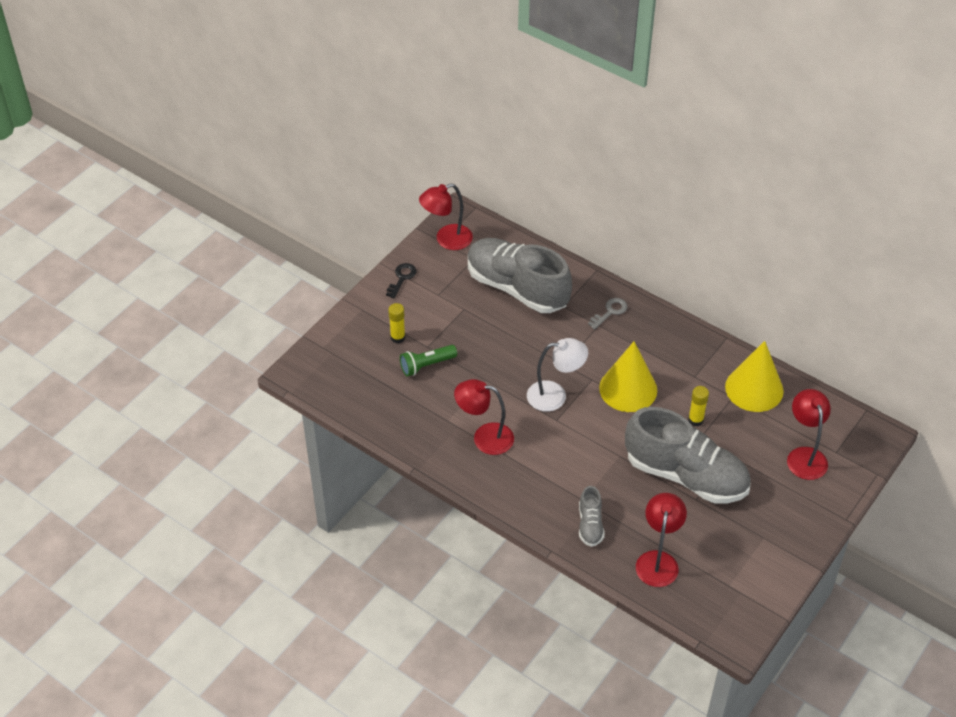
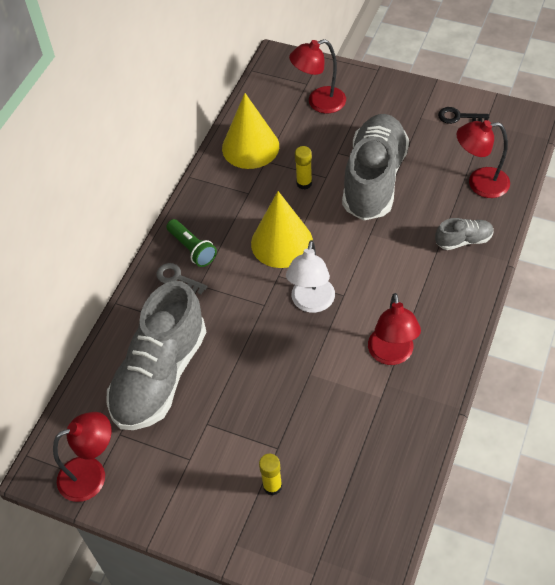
camera: 100 degrees left, 5 degrees up
black key [386,263,417,299] -> black key moved to [438,107,489,124]
green flashlight [400,345,457,376] -> green flashlight moved to [166,219,217,267]
red lamp [419,183,473,250] -> red lamp turned 75 degrees counterclockwise [53,412,112,502]
white lamp [527,338,588,412] -> white lamp turned 150 degrees counterclockwise [286,240,335,313]

